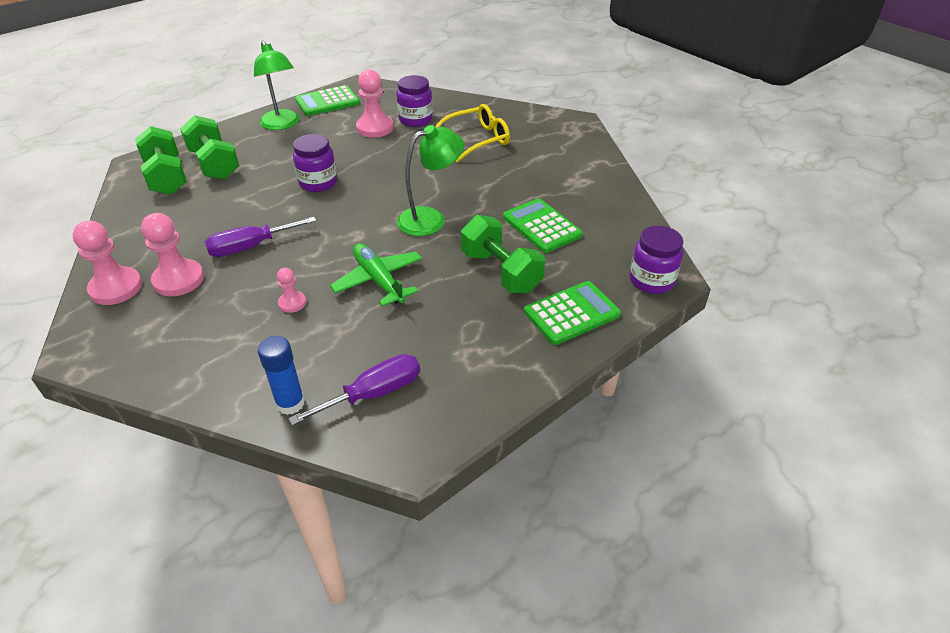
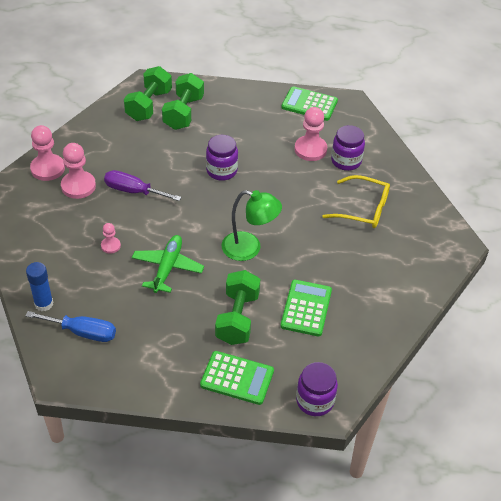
camera: 45 degrees right, 5 degrees up
green lamp [254,41,300,130] -> none
purple screwdriver [288,354,420,426] -> blue screwdriver [25,311,116,342]

